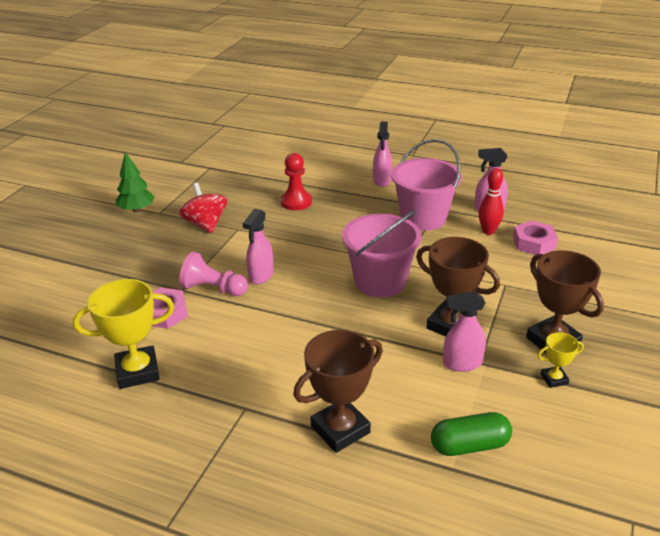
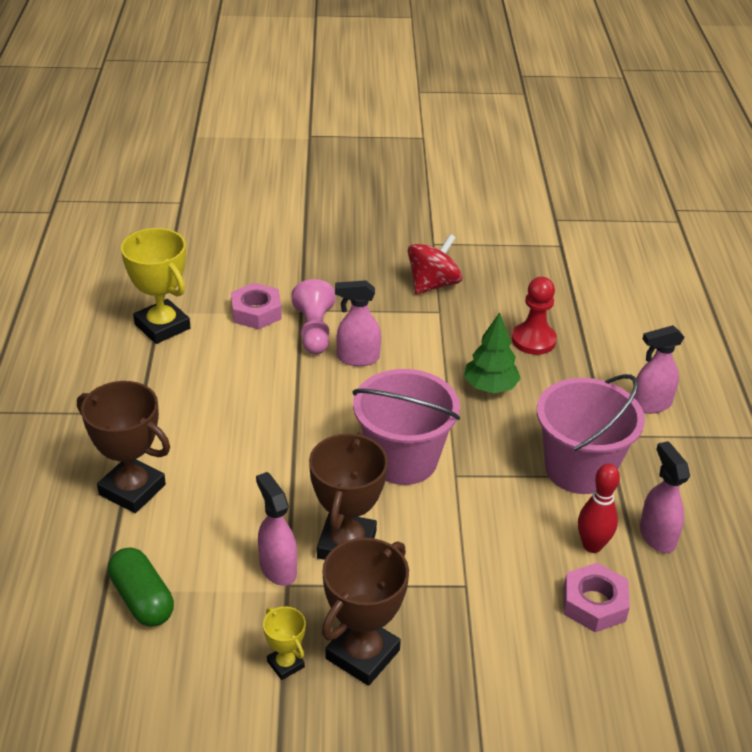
camera: 65 degrees right, 5 degrees up
green tree [116,152,155,212] -> green tree moved to [464,312,521,393]

